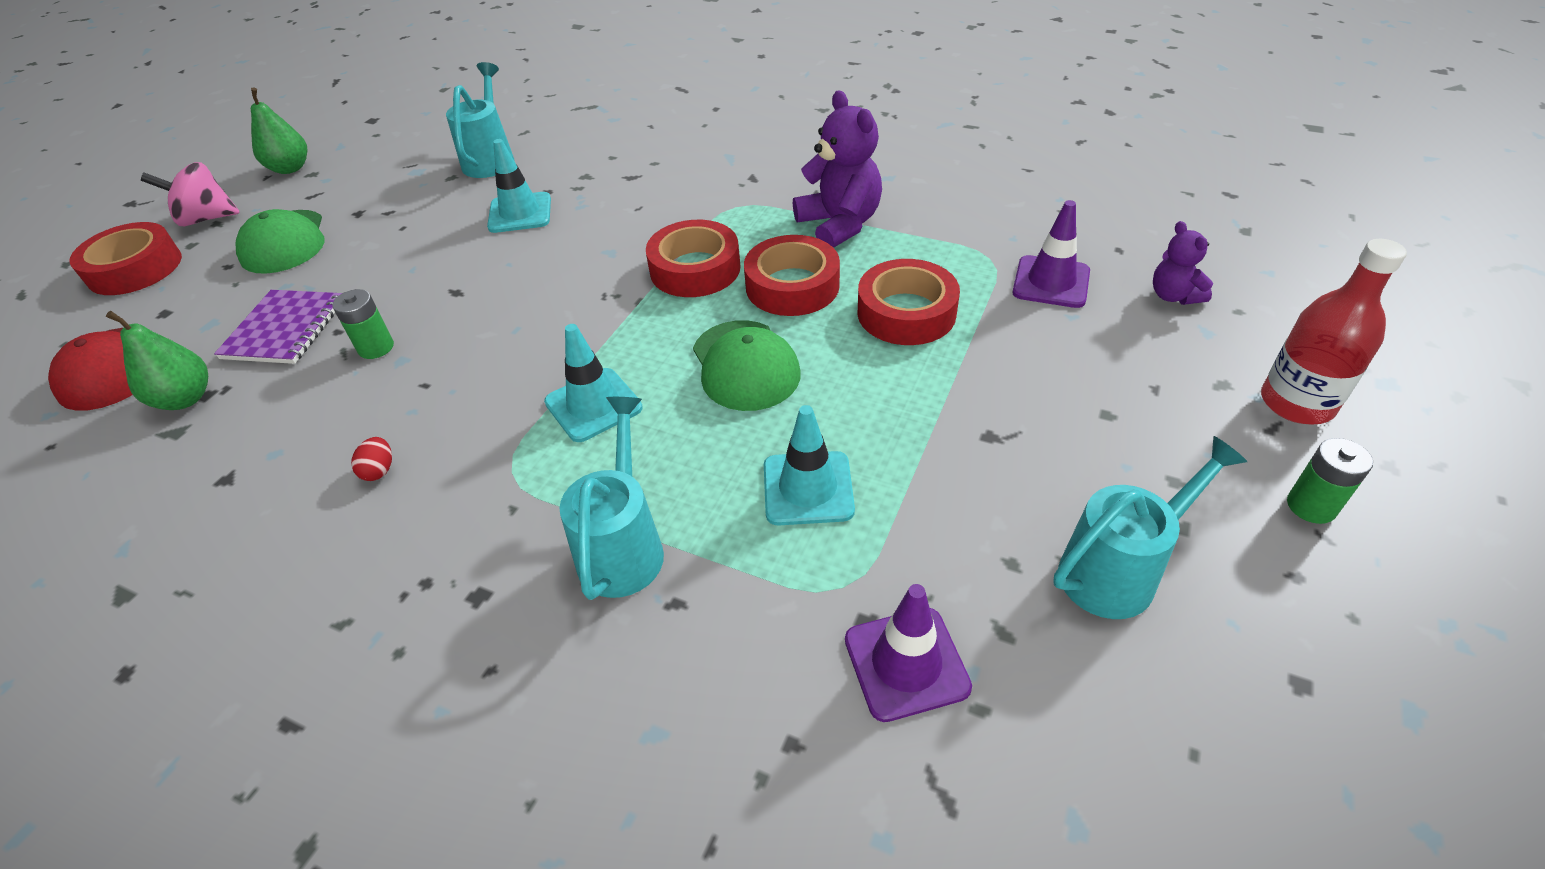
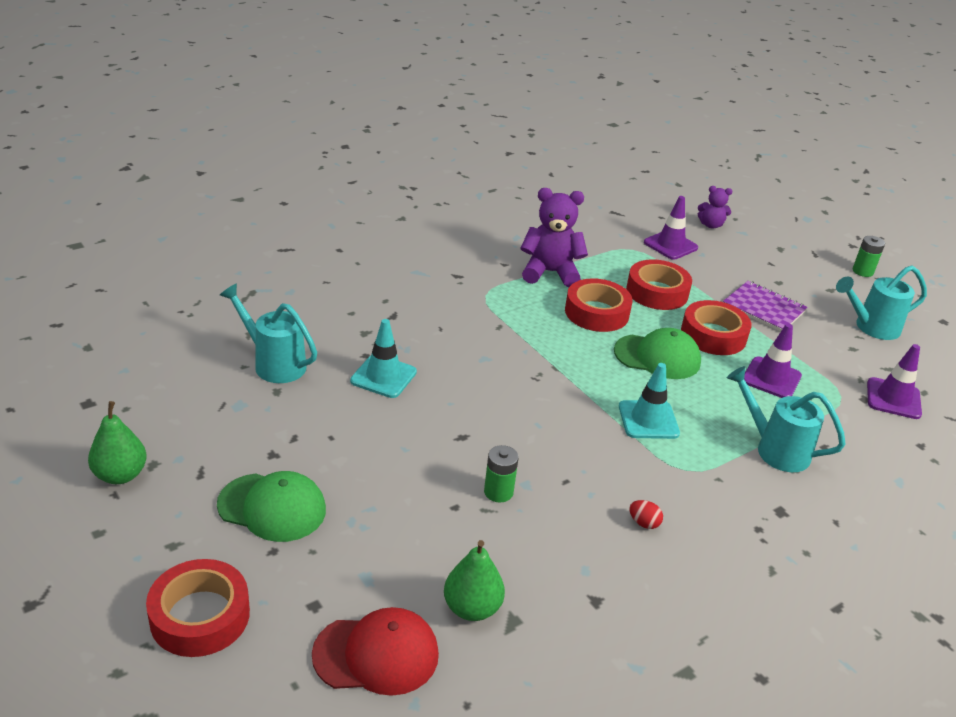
camera: 65 degrees left, 10 degrees down
pink spinning top [141,162,240,226] -> none
purple notebook [214,290,342,364] -> purple notebook moved to [723,281,808,332]
red tape [646,220,741,297] -> red tape moved to [681,300,751,355]
turquoise traffic cone [764,405,855,525] -> purple traffic cone [744,324,802,398]
turquoise watering can [1053,436,1248,619] -> turquoise watering can turned 105 degrees counterclockwise [836,265,927,340]
red bottle [1261,239,1407,424] -> none

